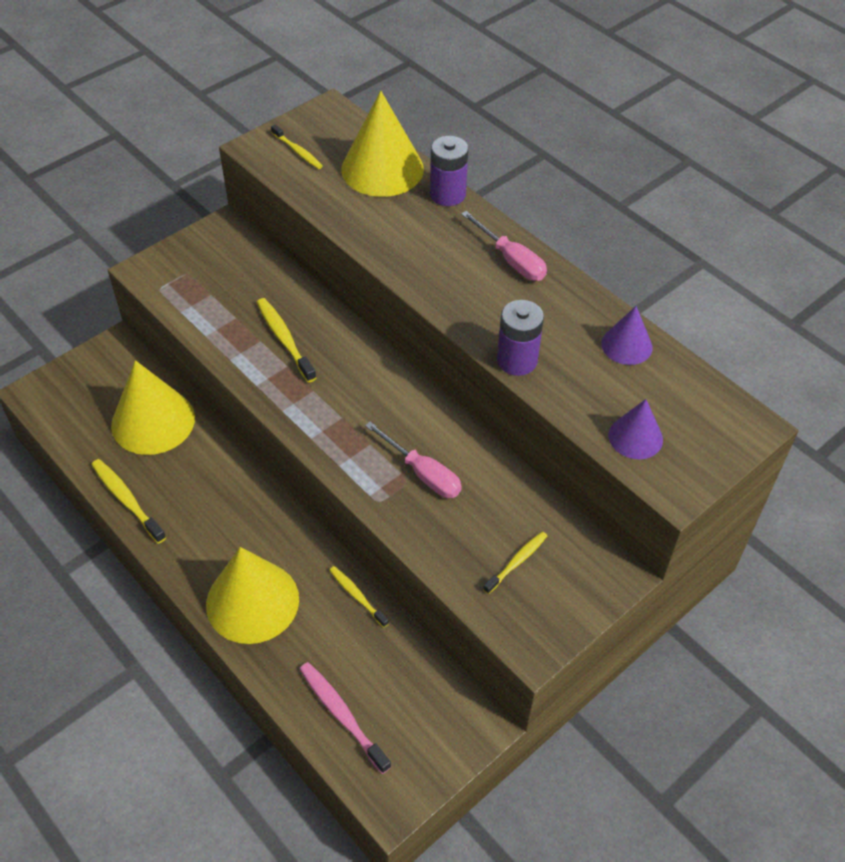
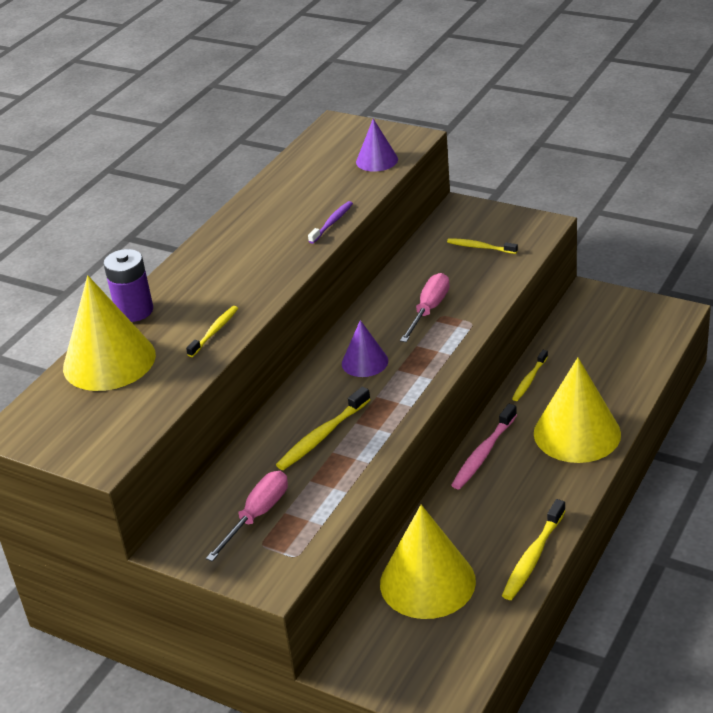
camera: 105 degrees left, 15 degrees down
yellow toothbrush [271,125,323,169] -> yellow toothbrush moved to [186,306,238,357]
pink toothbrush [300,662,391,774] -> pink toothbrush moved to [451,404,517,489]
pink screwdriver [461,211,547,281] -> pink screwdriver moved to [206,471,288,562]
purple battery [497,300,544,376] -> purple toothbrush [308,201,353,244]
purple cone [601,306,652,365] -> purple cone moved to [342,320,388,377]

